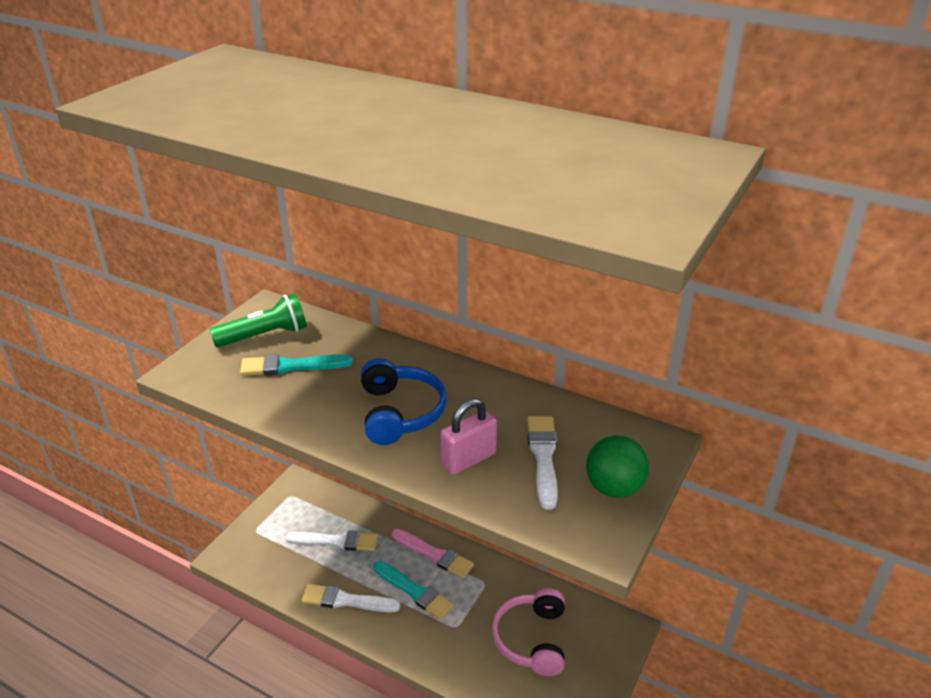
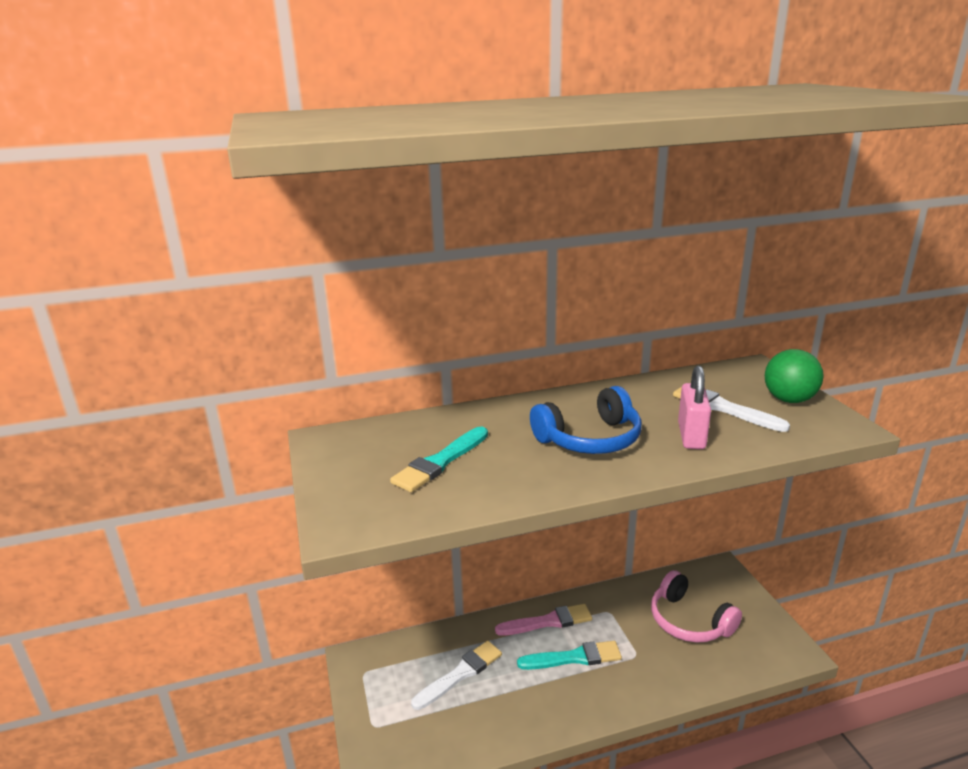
camera: 45 degrees left, 10 degrees down
green flashlight [209,293,307,347] -> none
white brush [302,584,400,613] -> none
blue headphones [361,358,447,445] -> blue headphones turned 120 degrees clockwise [530,386,642,454]

